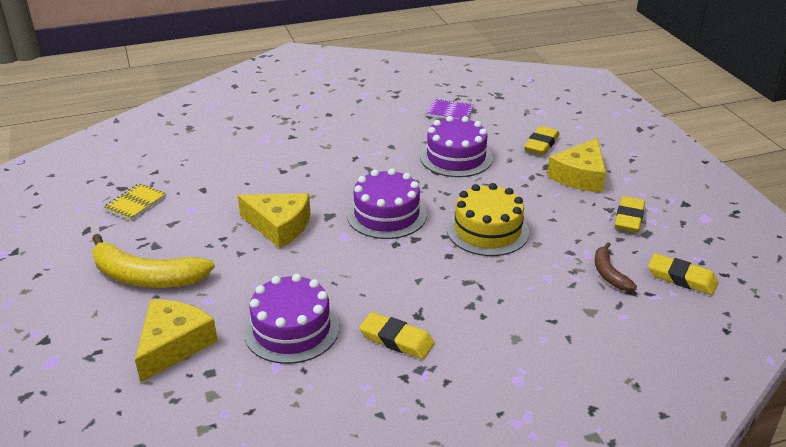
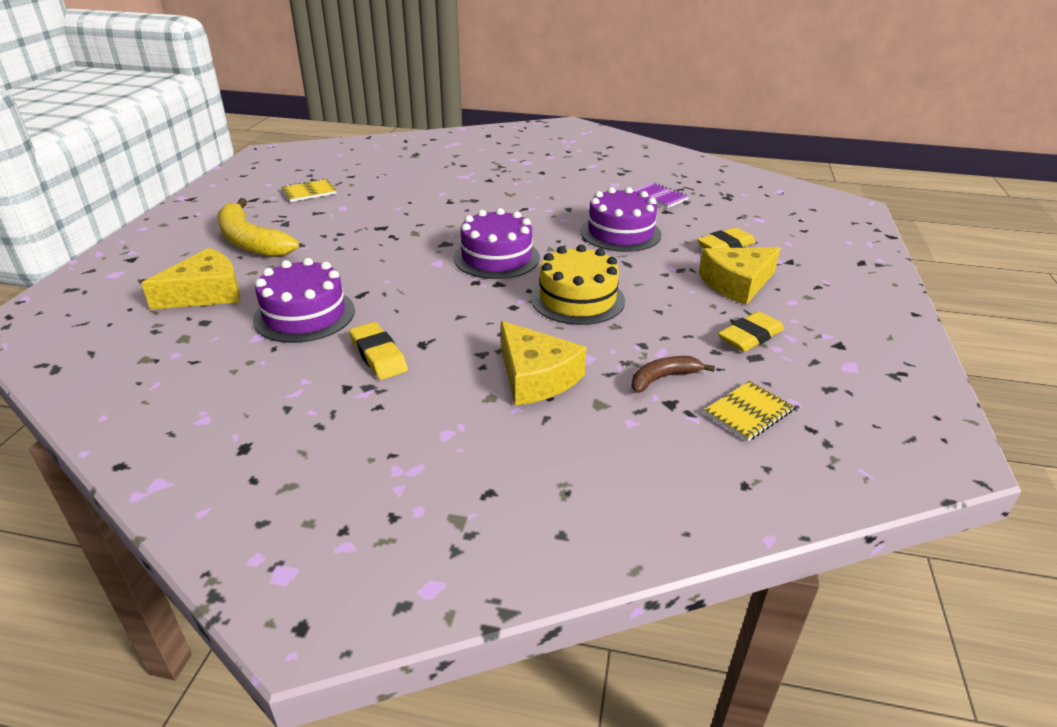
camera: 30 degrees right, 0 degrees up
yellow cheese [238,193,310,248] -> yellow cheese moved to [501,321,587,406]
brown banana [595,242,637,291] -> brown banana turned 45 degrees clockwise [631,356,715,393]
yellow eraser [648,253,718,295] -> yellow notebook [704,381,794,441]

